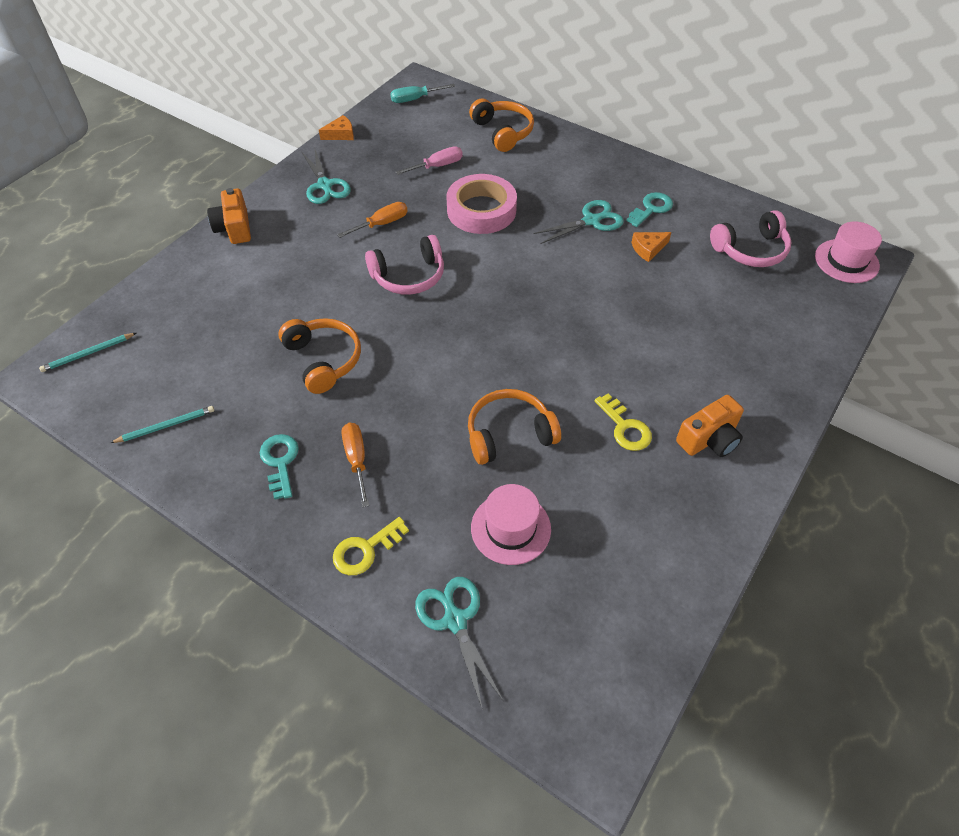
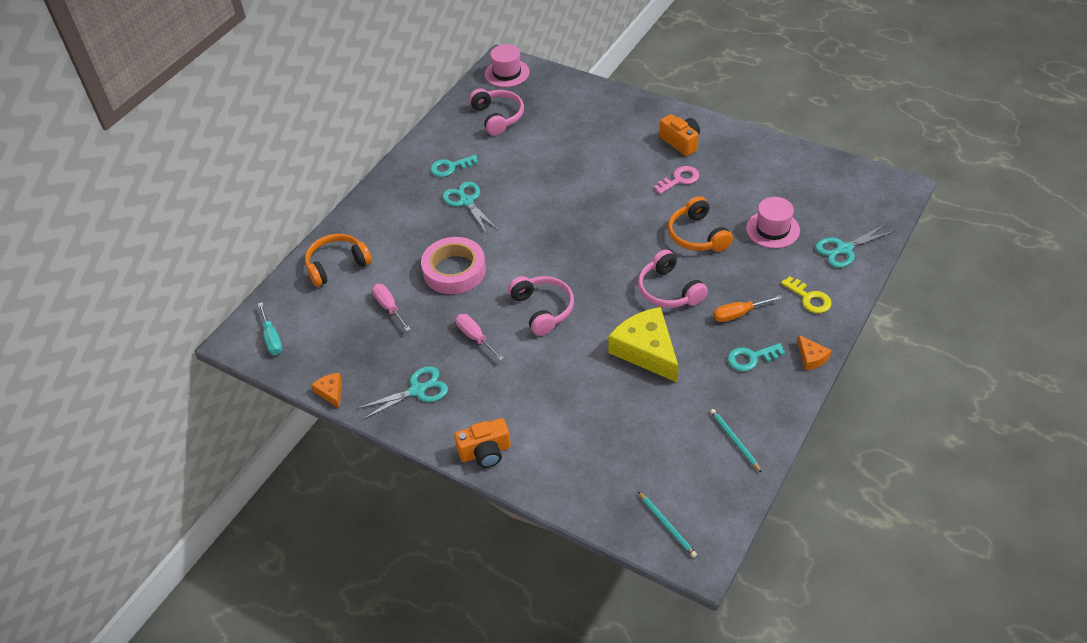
camera: 90 degrees left, 5 degrees down
orange headphones [278,318,361,394] -> yellow cheese [608,307,679,383]
orange screwdriver [337,202,408,238] -> pink screwdriver [456,314,504,361]
yellow key [595,393,652,451] -> pink key [654,166,699,194]
turquoise key [626,192,673,227] -> turquoise key turned 60 degrees counterclockwise [430,155,479,177]
orange cheese [632,232,671,262] -> orange cheese moved to [797,335,832,370]
none -> pink headphones [638,250,708,308]

